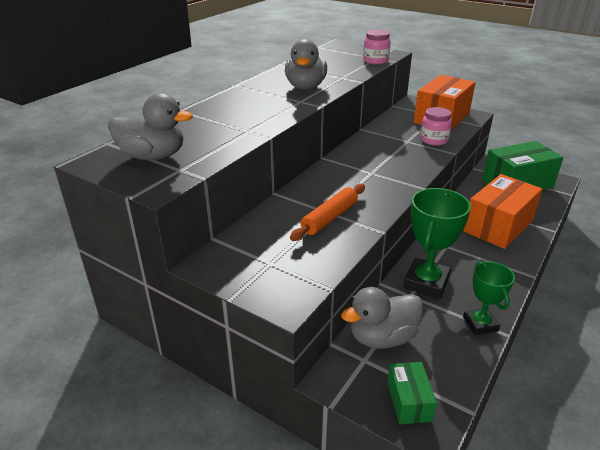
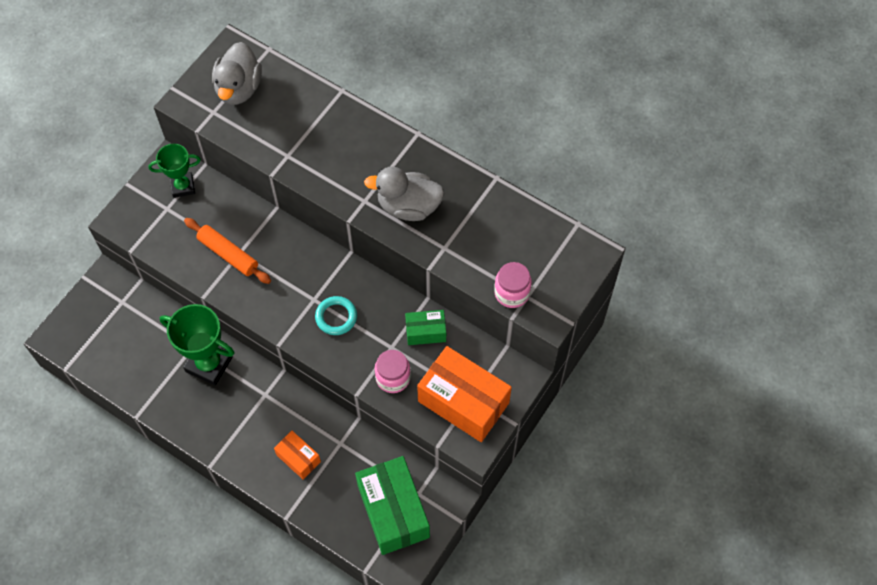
camera: 90 degrees right, 30 degrees up
grey duck [341,287,423,349] -> none
green box [387,362,437,424] -> green box moved to [405,310,446,345]
orange box [463,174,542,249] -> orange box [274,431,321,480], size x0.51
green trophy [463,261,515,335] -> green trophy moved to [148,144,201,198]
none -> turquoise ring [315,296,357,335]

